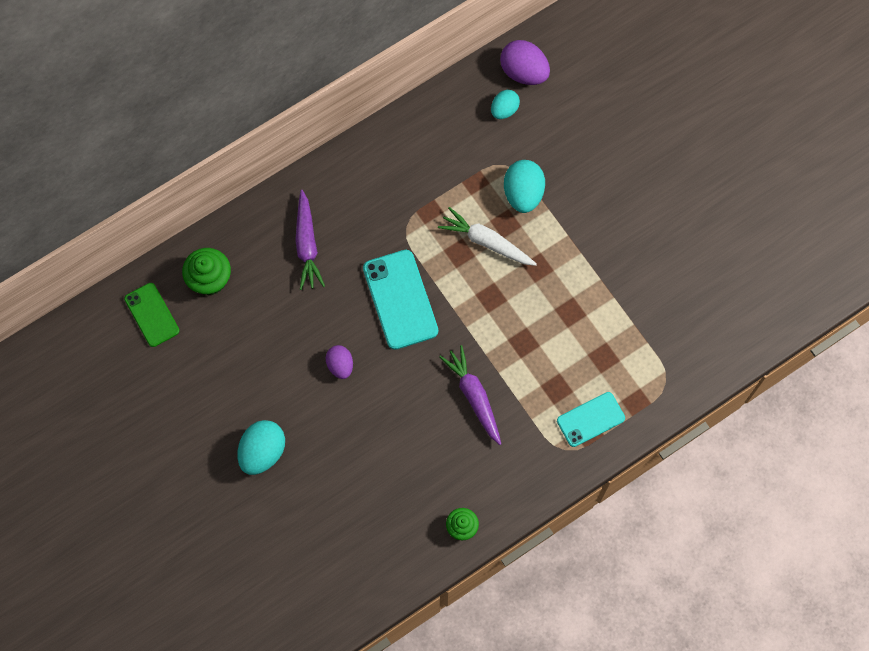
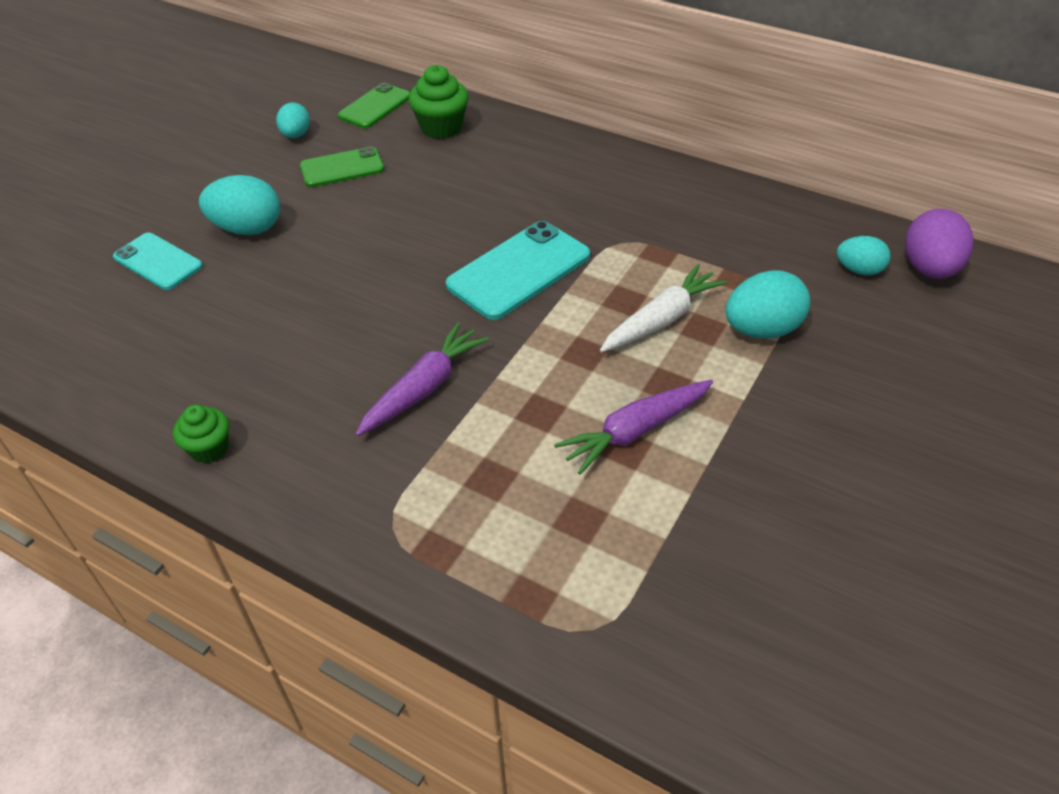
camera: 65 degrees right, 25 degrees down
purple carrot [295,190,325,290] -> purple carrot moved to [554,380,713,475]
purple egg [326,345,353,379] -> none
white carrot [438,207,537,266] -> white carrot turned 45 degrees clockwise [600,264,727,352]
turquoise phone [557,392,625,447] -> turquoise phone moved to [113,233,203,290]
none -> turquoise egg [276,102,310,138]
none -> green phone [300,146,384,187]

